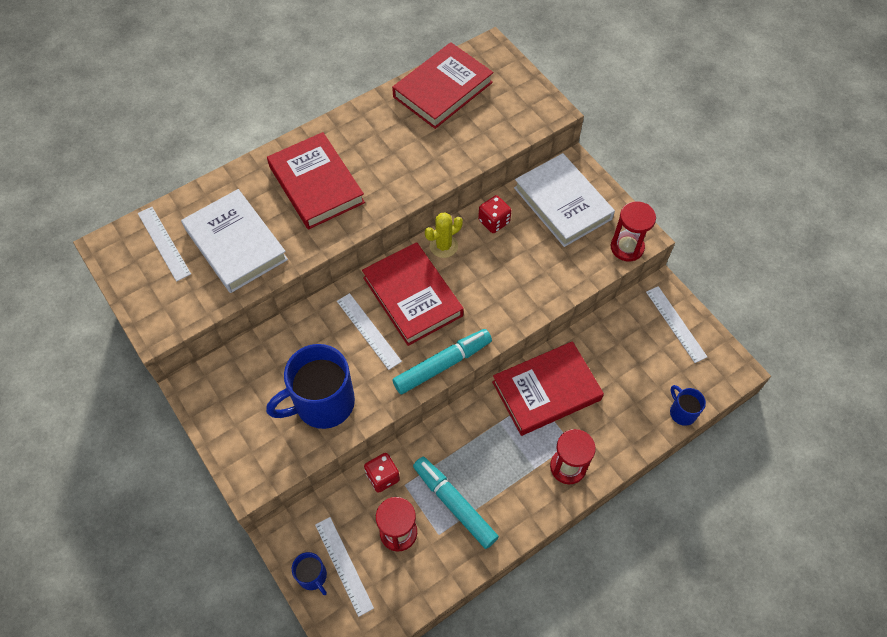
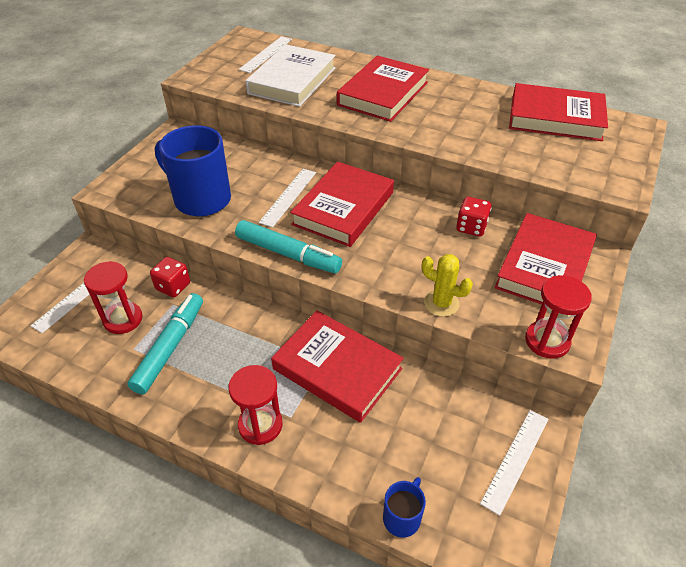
camera: 60 degrees right, 15 degrees down
blue mug [292,552,327,595] -> none
yellow cactus [425,212,463,258] -> yellow cactus moved to [422,254,473,317]
white book [514,153,615,247] -> red book [494,213,597,305]

